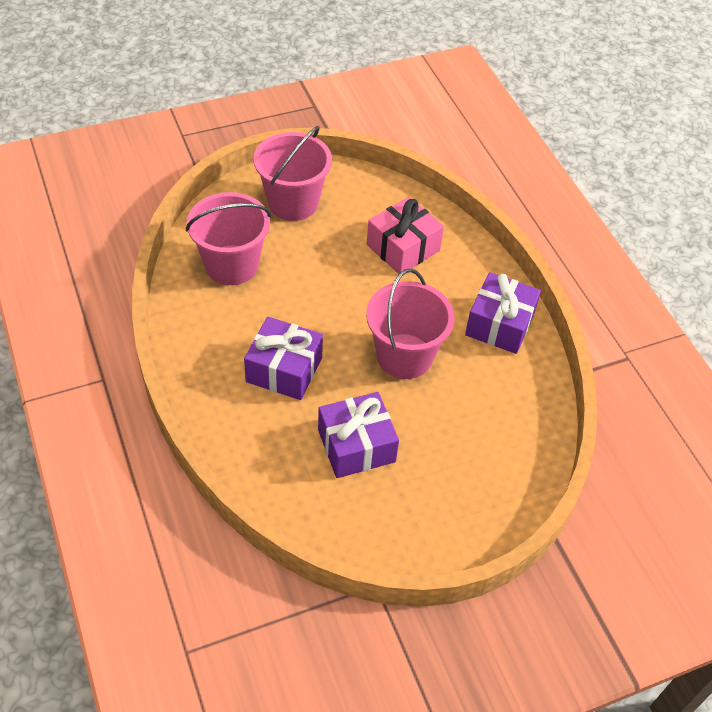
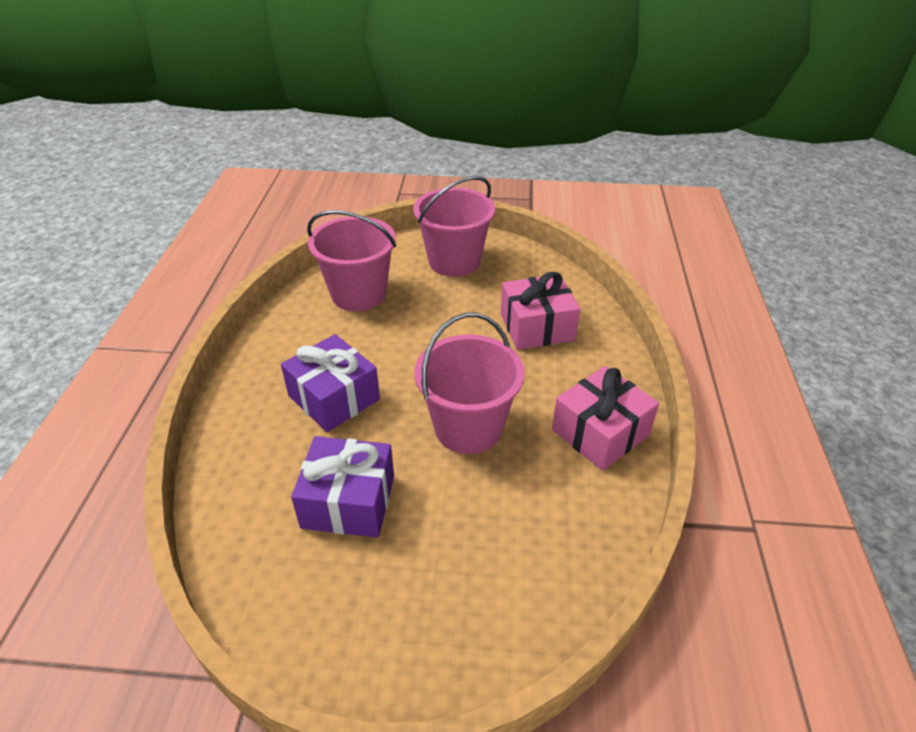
camera: 30 degrees right, 10 degrees down
purple gift [465,272,541,354] -> pink gift [552,366,659,471]

